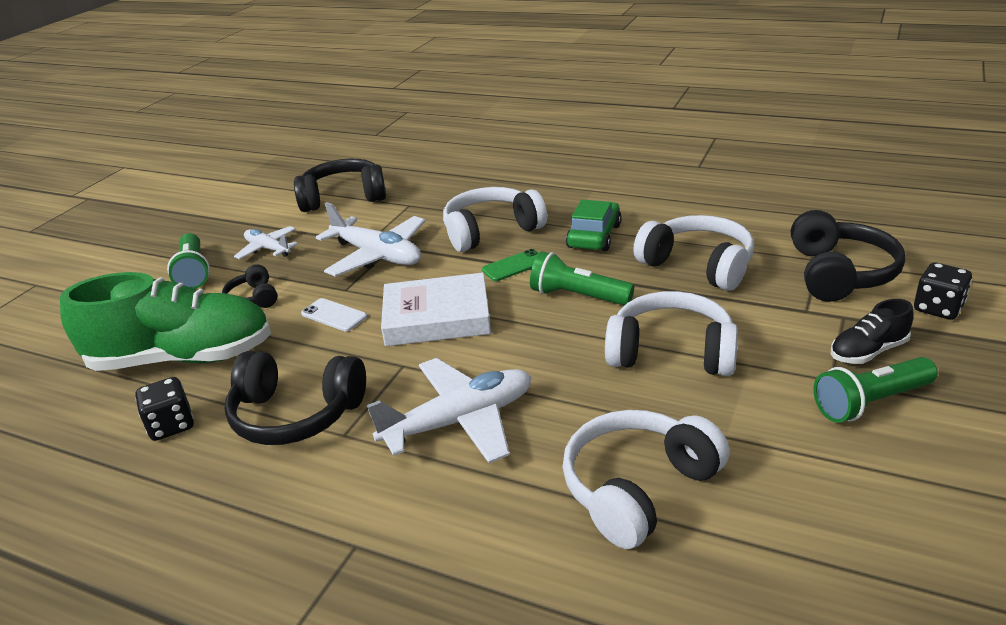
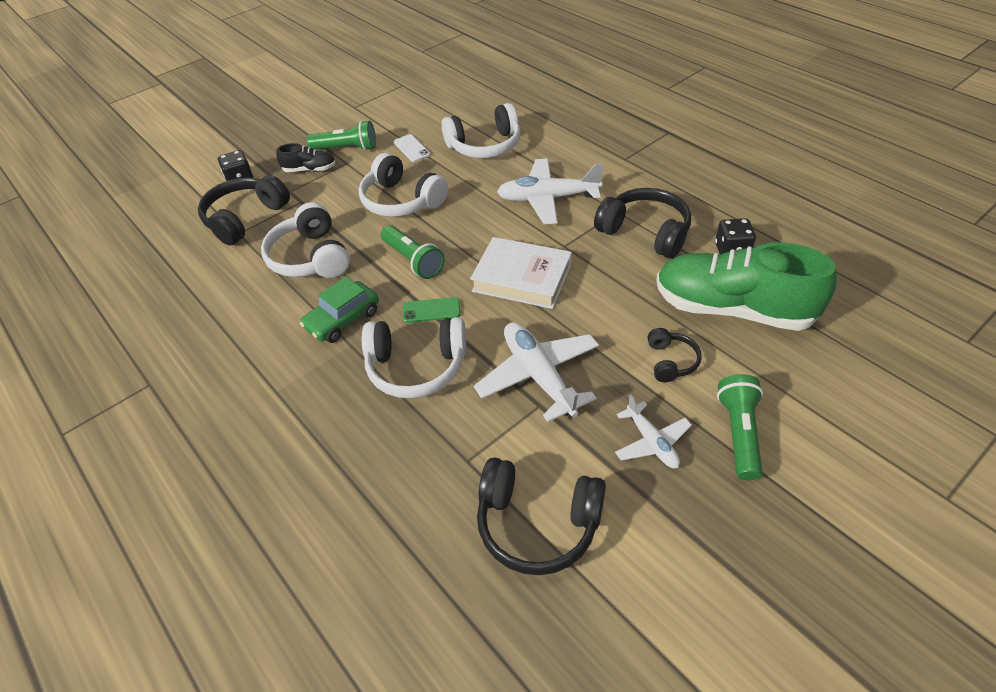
camera: 155 degrees left, 15 degrees up
white phone [301,298,367,332] -> white phone moved to [394,134,431,162]

